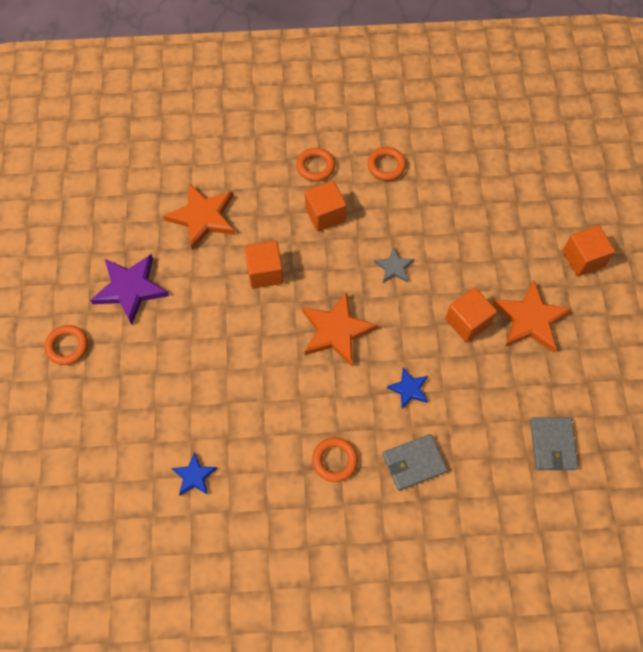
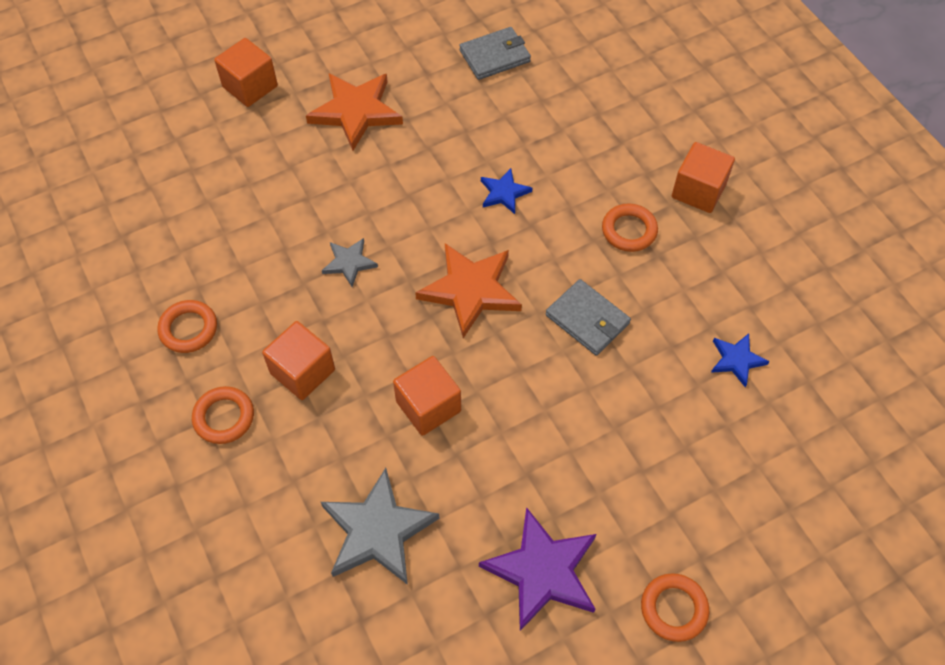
camera: 115 degrees left, 5 degrees down
orange star [163,183,235,250] -> grey star [321,468,439,585]
grey wallet [383,434,448,491] -> grey wallet moved to [546,279,631,356]
orange cube [445,287,497,342] -> orange cube moved to [672,142,735,213]

